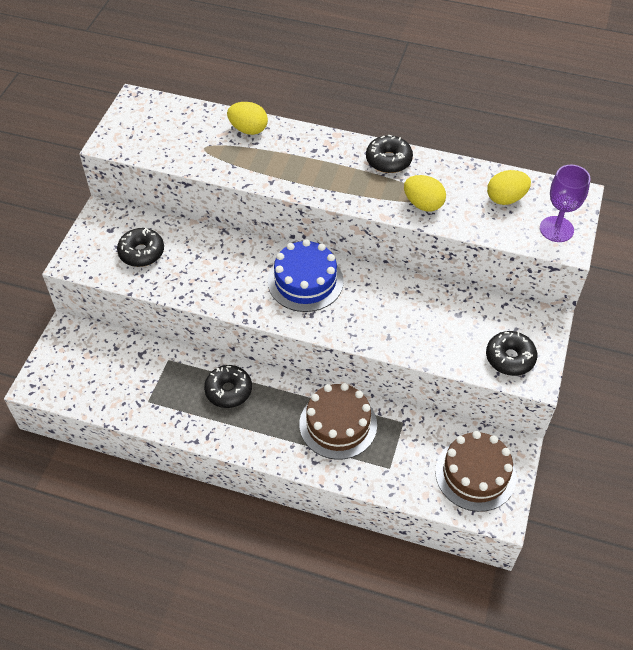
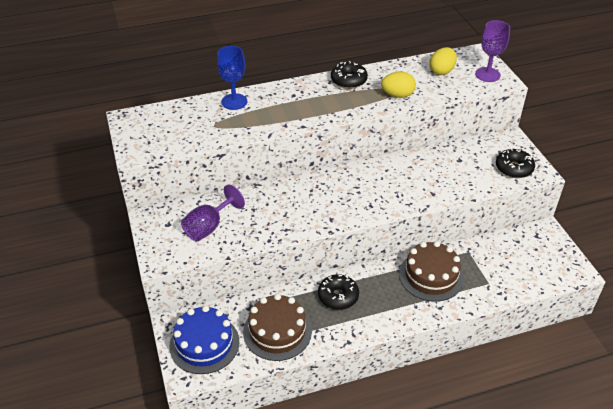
camera: 35 degrees left, 10 degrees down
black donut [117,228,164,267] -> purple goblet [181,185,245,241]
yellow egg [227,102,268,135] -> blue goblet [217,46,247,110]
blue cake [268,239,344,312] -> blue cake moved to [170,305,239,374]
brown cake [435,431,516,512] -> brown cake moved to [243,294,312,361]

